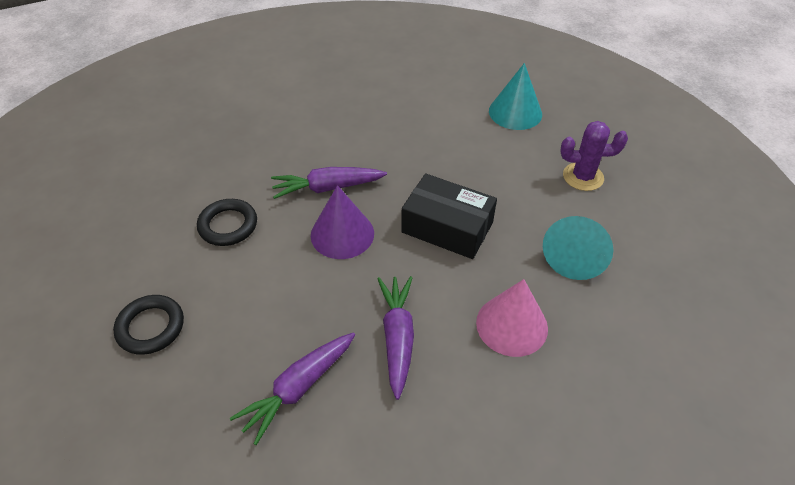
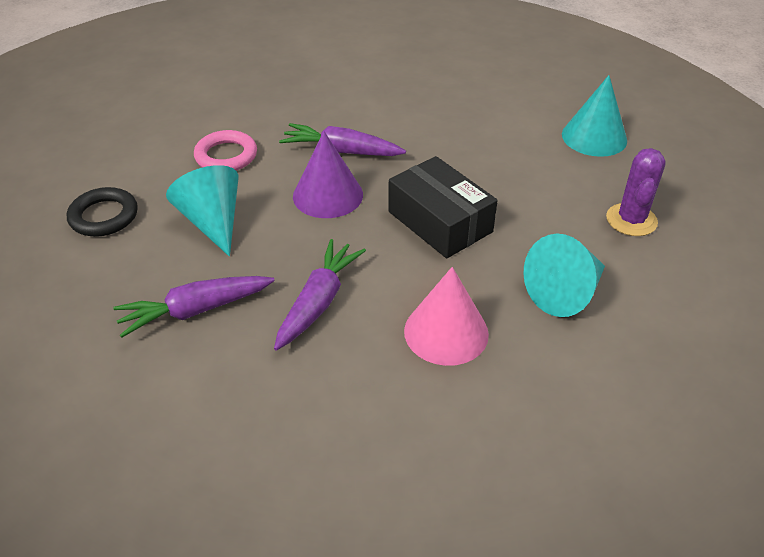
camera: 25 degrees right, 5 degrees down
black ring [197,199,257,246] -> pink ring [194,130,257,171]
purple cactus [560,121,628,191] -> purple cactus turned 75 degrees clockwise [606,148,666,236]
none -> turquoise cone [166,165,238,257]

